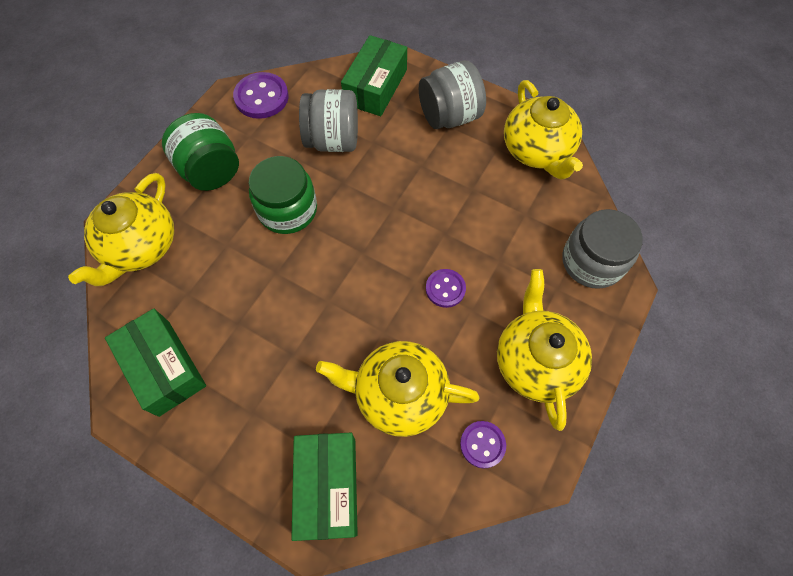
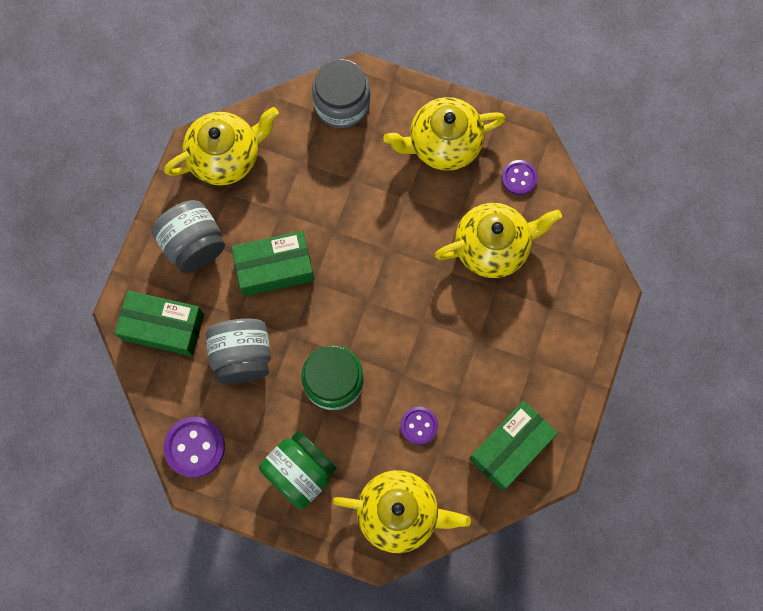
camera: 100 degrees left, 10 degrees up
green box [291,433,358,541] -> green box moved to [231,231,315,297]
yellow teapot [316,341,480,437] -> yellow teapot turned 105 degrees counterclockwise [434,203,562,278]
purple button [426,269,466,308] -> purple button moved to [400,407,438,445]

